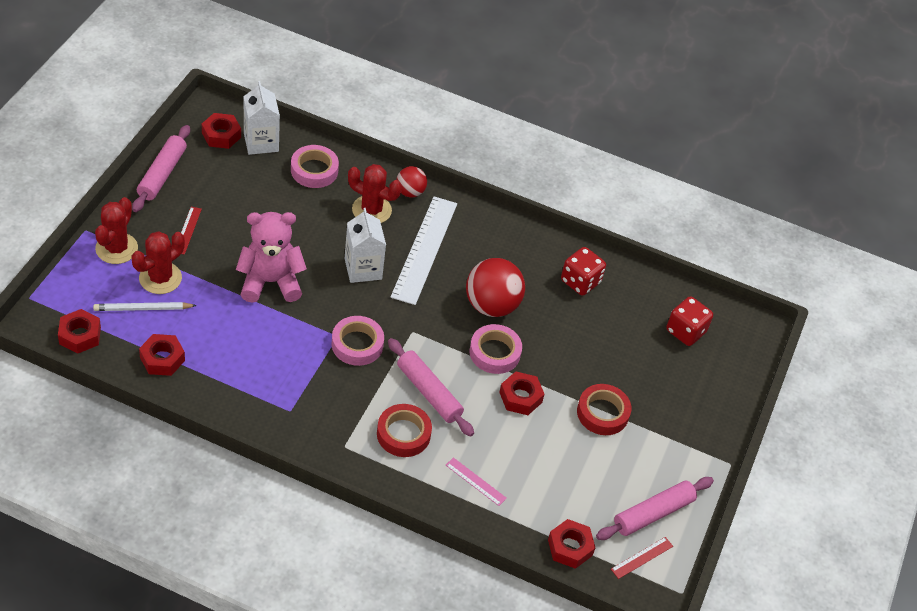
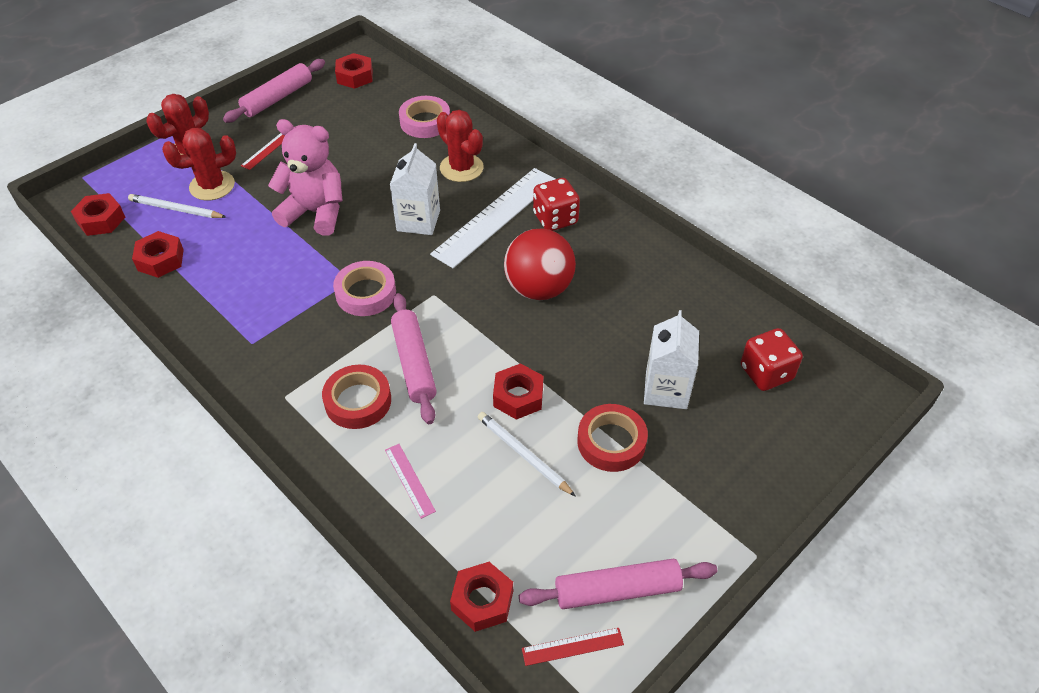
camera: 30 degrees right, 0 degrees up
white carton [243,81,280,155] -> white carton moved to [644,310,699,409]
red ball [396,166,427,197] -> none
pink tape [469,324,522,374] -> none
red dice [561,247,606,296] -> red dice moved to [533,178,580,231]
none -> white pencil [478,412,576,497]

